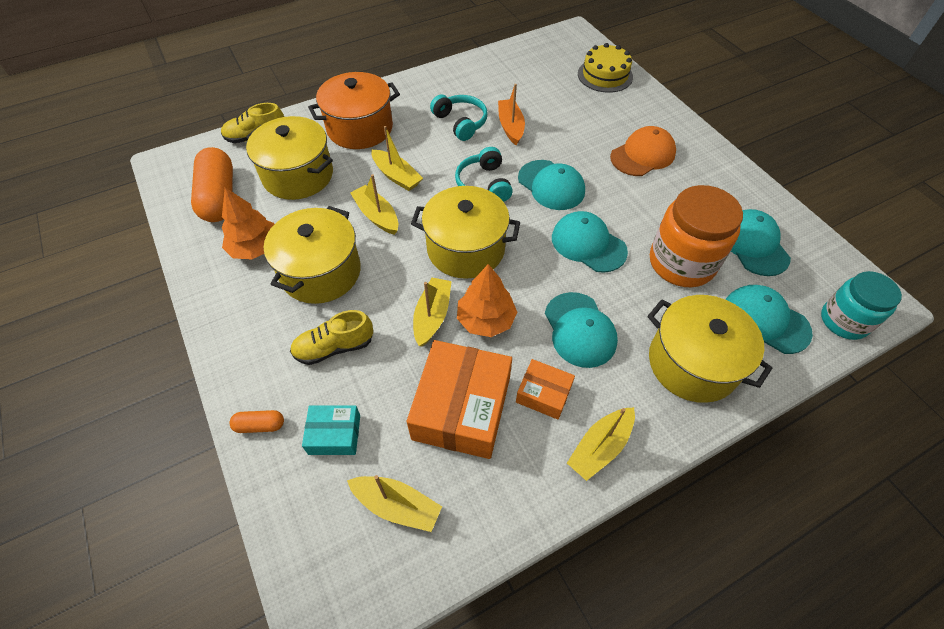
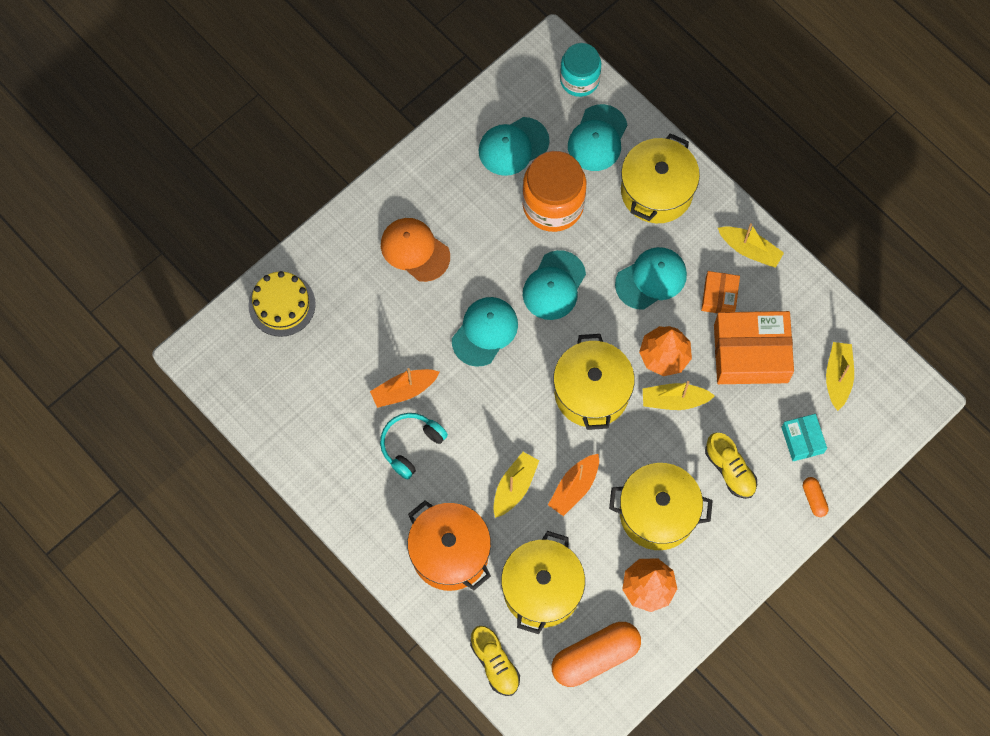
camera: 105 degrees left, 15 degrees up
yellow boat [350,174,398,235] -> orange boat [548,454,599,516]
turquoise headphones [455,147,513,202] -> none

